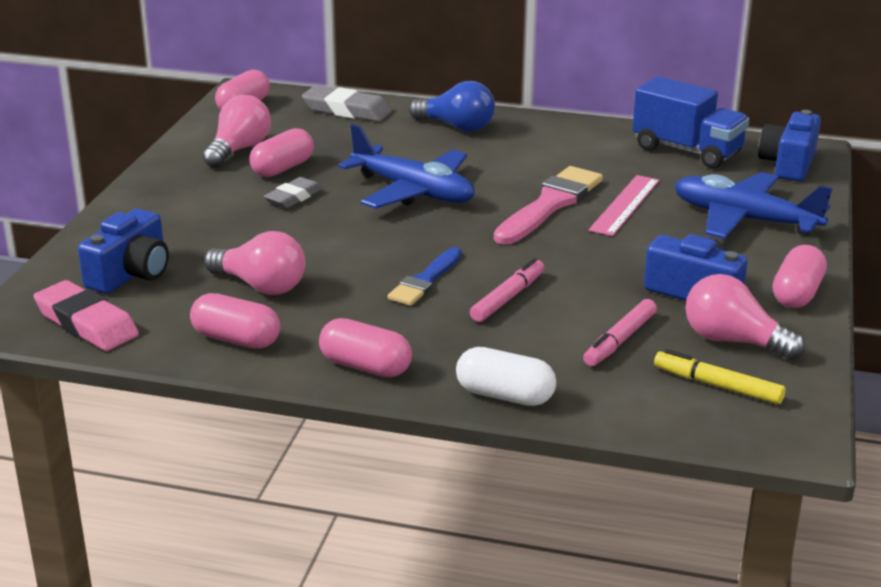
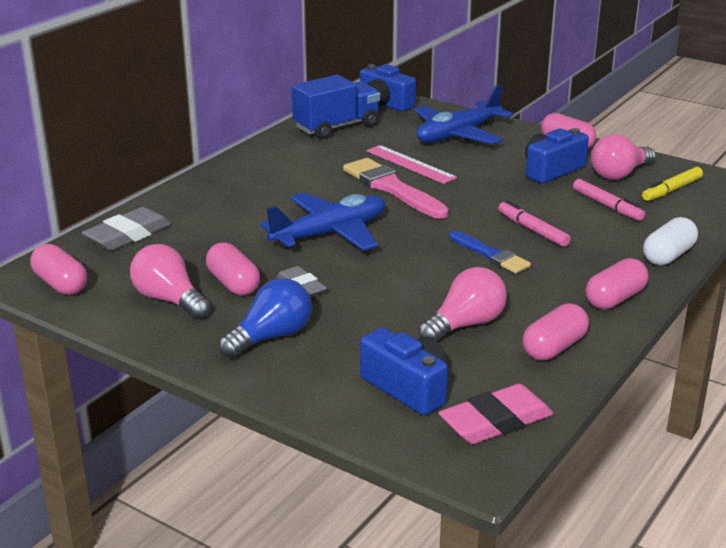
camera: 70 degrees left, 0 degrees up
blue light bulb [409,81,495,132] -> blue light bulb moved to [219,278,312,358]

